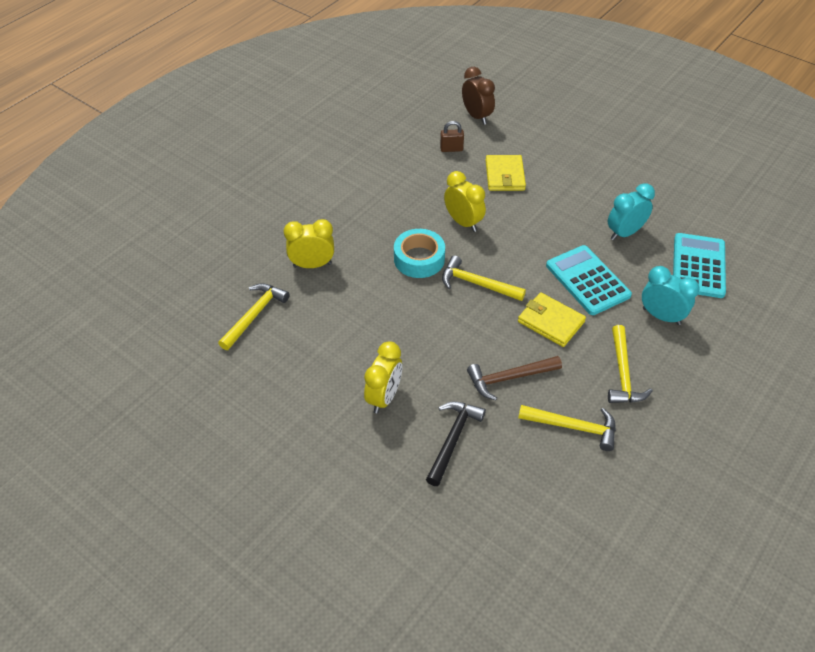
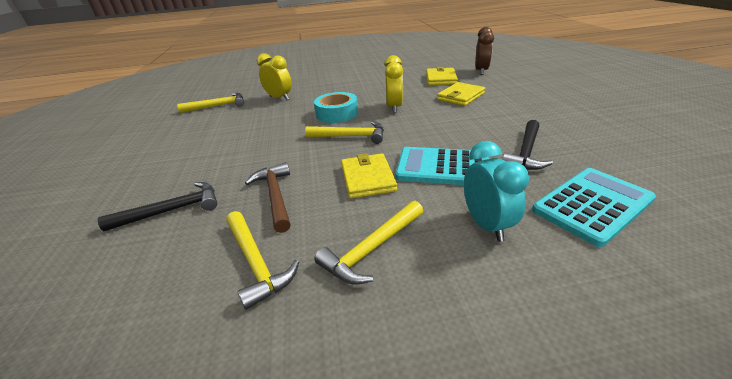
camera: 45 degrees right, 15 degrees down
yellow clock [364,341,402,413] -> none
brown padlock [440,121,464,152] -> yellow wallet [426,67,458,85]
yellow hammer [442,256,526,301] -> yellow hammer turned 120 degrees clockwise [305,121,384,144]
brown hammer [467,356,562,400] -> brown hammer turned 45 degrees clockwise [245,162,291,233]
turquoise calculator [546,245,632,315] -> turquoise calculator turned 90 degrees counterclockwise [396,147,489,185]
turquoise clock [608,184,655,240] -> black hammer [502,120,553,170]

